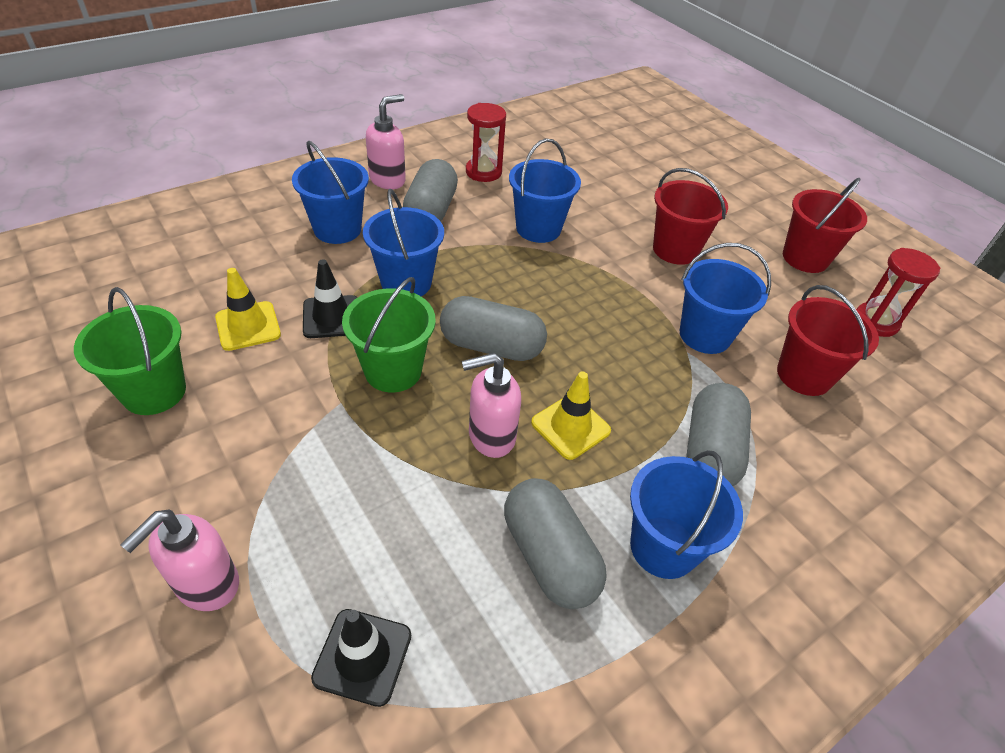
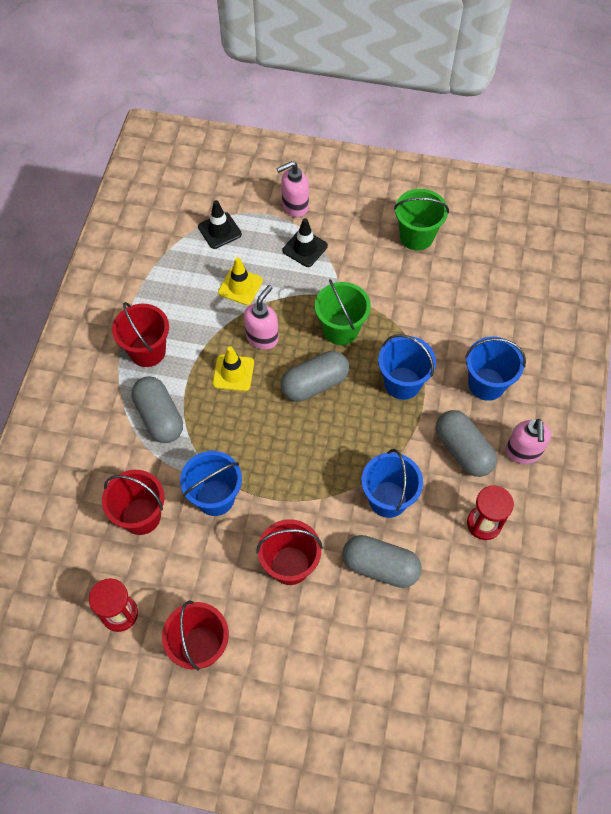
camera: 140 degrees right, 15 degrees up
pink soap dispenser [120,510,239,611] -> pink soap dispenser turned 105 degrees counterclockwise [276,161,309,217]
yellow traffic cone [215,268,281,351] -> yellow traffic cone moved to [218,257,263,305]
black traffic cone [303,259,358,338] -> black traffic cone moved to [283,218,328,267]
grey capsule [504,478,607,609] -> grey capsule moved to [342,535,422,588]
blue bucket [630,450,743,579] -> red bucket [112,302,169,367]

